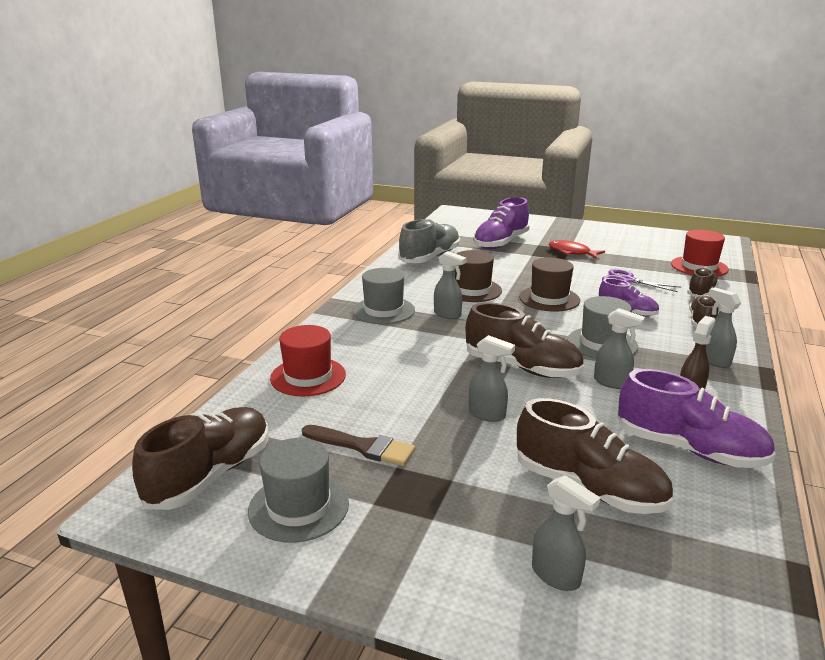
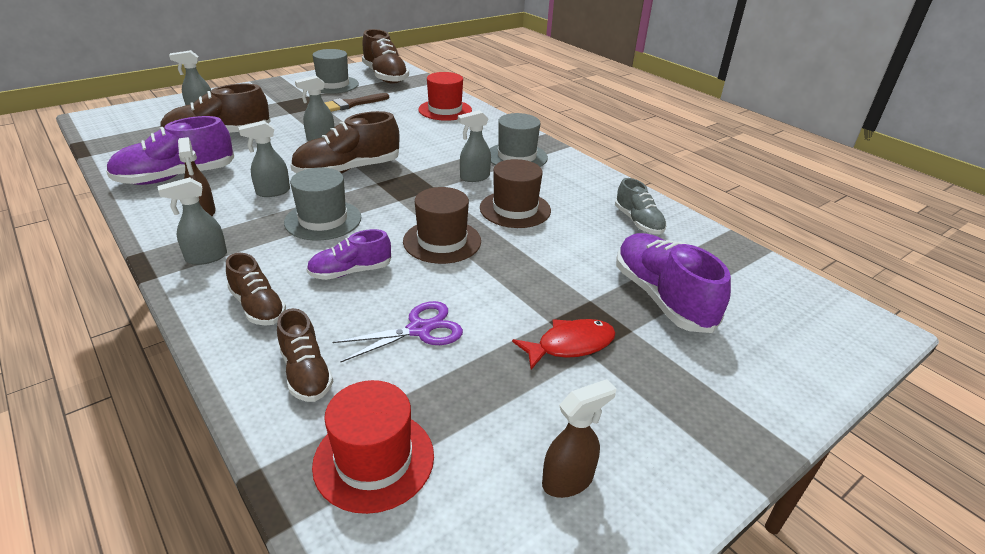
camera: 120 degrees right, 10 degrees up
grey shoe [398,219,460,263] -> grey shoe [615,178,667,234], size x0.59
grey spray bottle [706,288,741,368] -> grey spray bottle turned 150 degrees clockwise [158,177,227,265]
none -> brown spray bottle [542,379,616,498]

